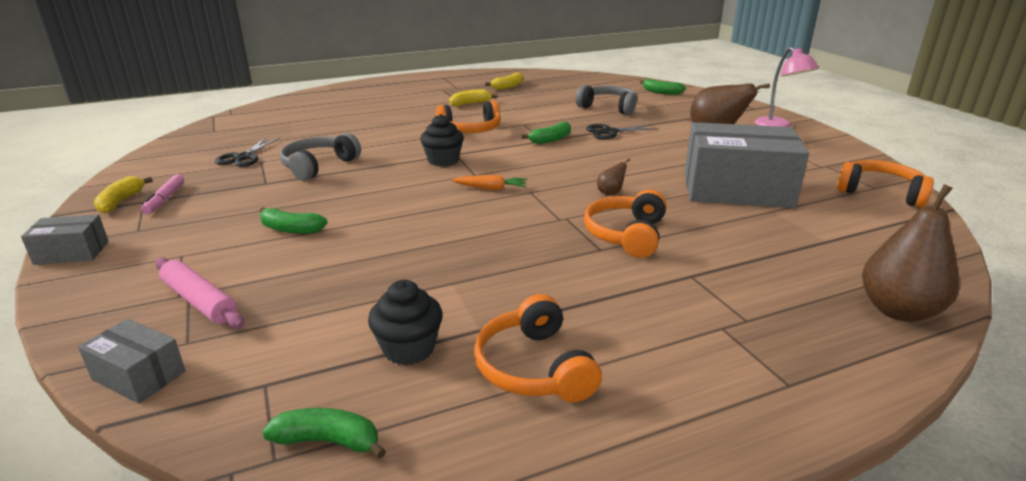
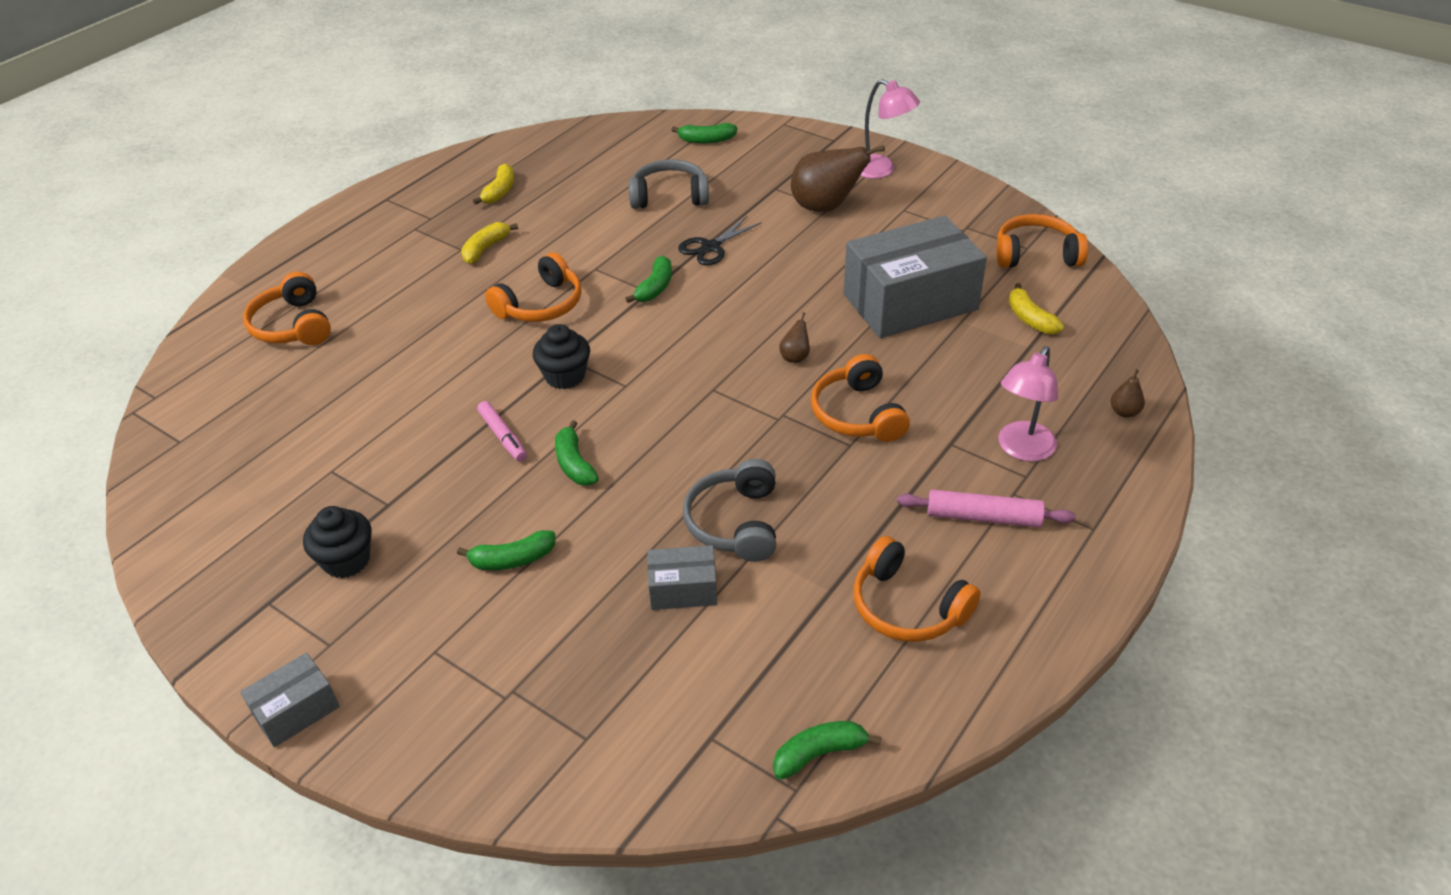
camera: 30 degrees left, 15 degrees up
grey box [78,319,186,403] -> grey box moved to [647,545,717,610]
yellow banana [94,176,153,214] -> yellow banana moved to [1009,283,1064,334]
pink marker [141,174,184,215] -> pink marker moved to [477,401,527,462]
pink rolling pin [155,257,245,328] -> pink rolling pin moved to [897,489,1076,527]
black scissors [215,137,280,167] -> none
grey headphones [280,133,361,181] -> grey headphones moved to [683,459,776,562]
black cupcake [368,280,443,365] -> black cupcake moved to [303,506,372,578]
orange carrot [452,175,527,190] -> none
brown pear [862,184,959,322] -> brown pear [1111,369,1145,418], size x0.44
none -> orange headphones [243,272,331,345]
none -> green banana [555,420,599,486]
none -> pink lamp [998,346,1058,462]

